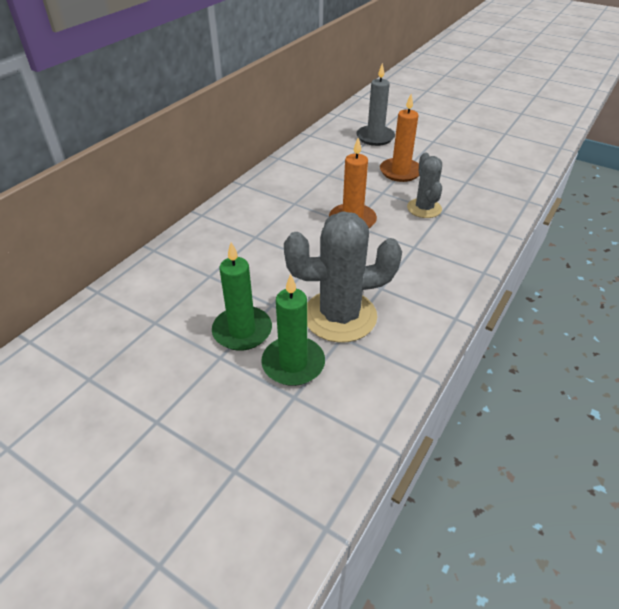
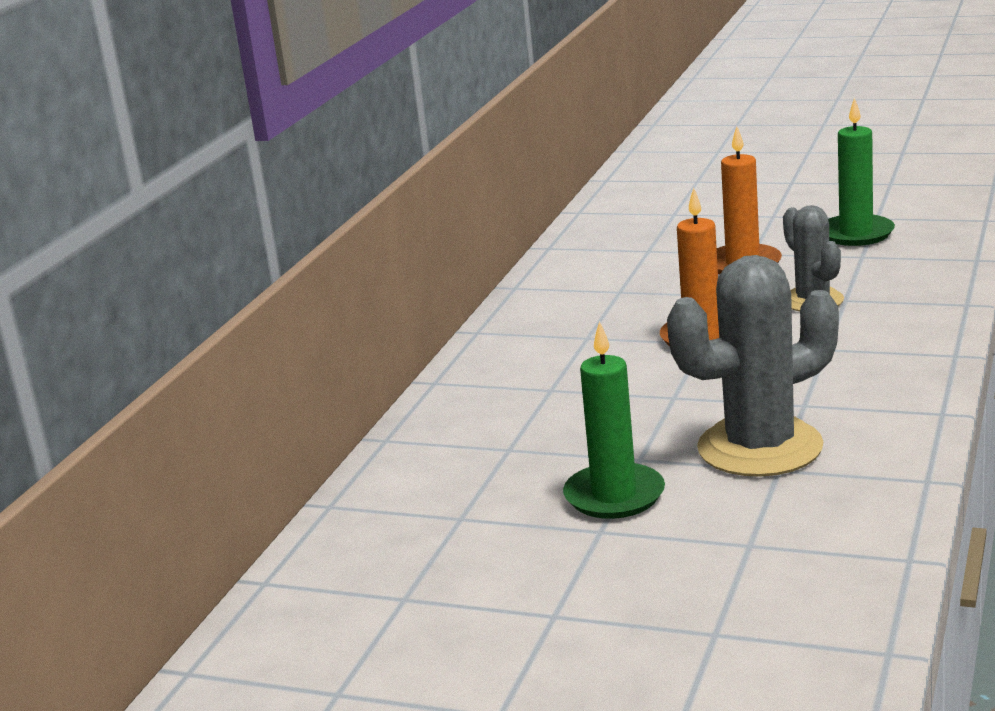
camera: 10 degrees left, 20 degrees down
green candle [261,274,325,386] -> green candle moved to [828,97,895,246]
grey candle [356,63,395,146] -> none

